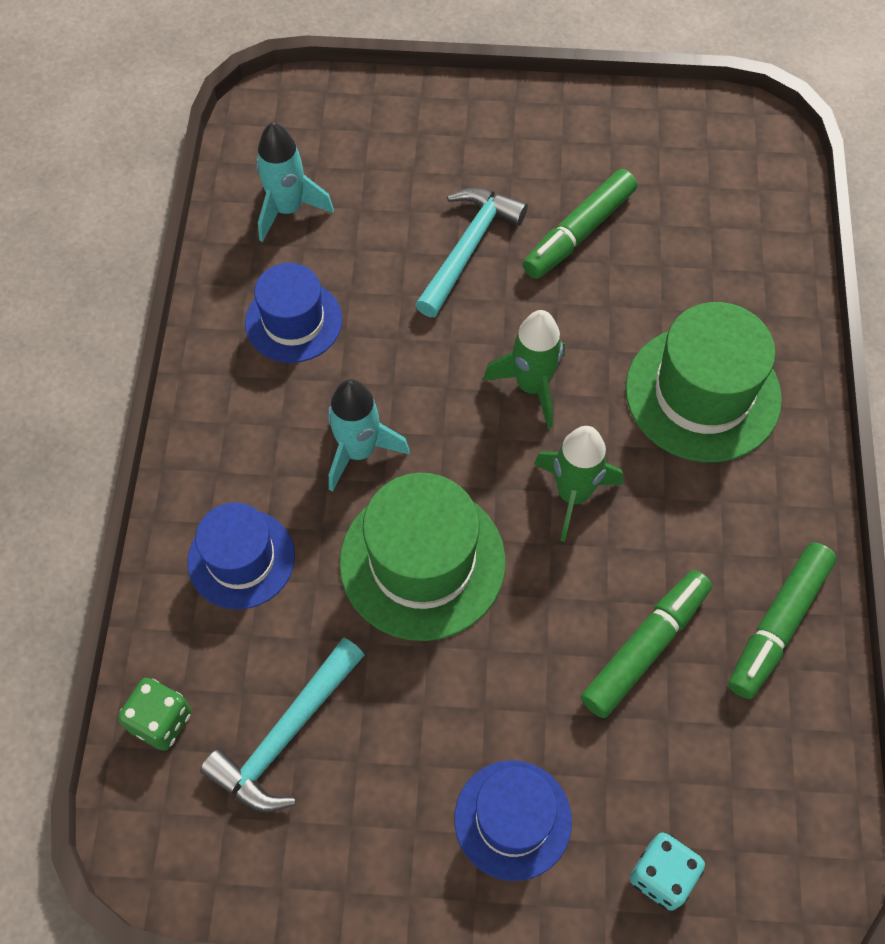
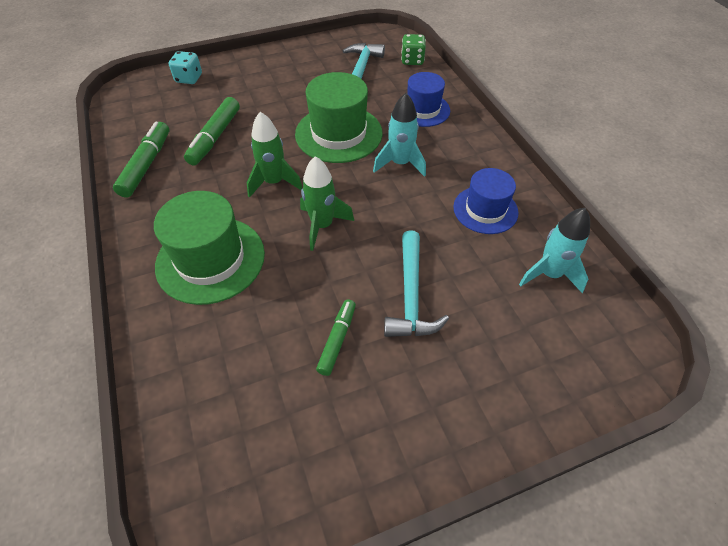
camera: 155 degrees right, 10 degrees down
blue hat [454,760,572,881] -> none
green marker [523,169,637,279] -> green marker [316,299,356,376], size x0.65

